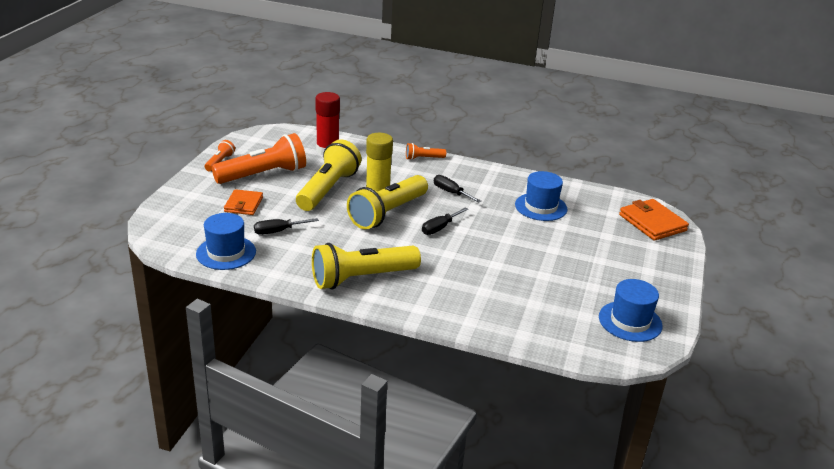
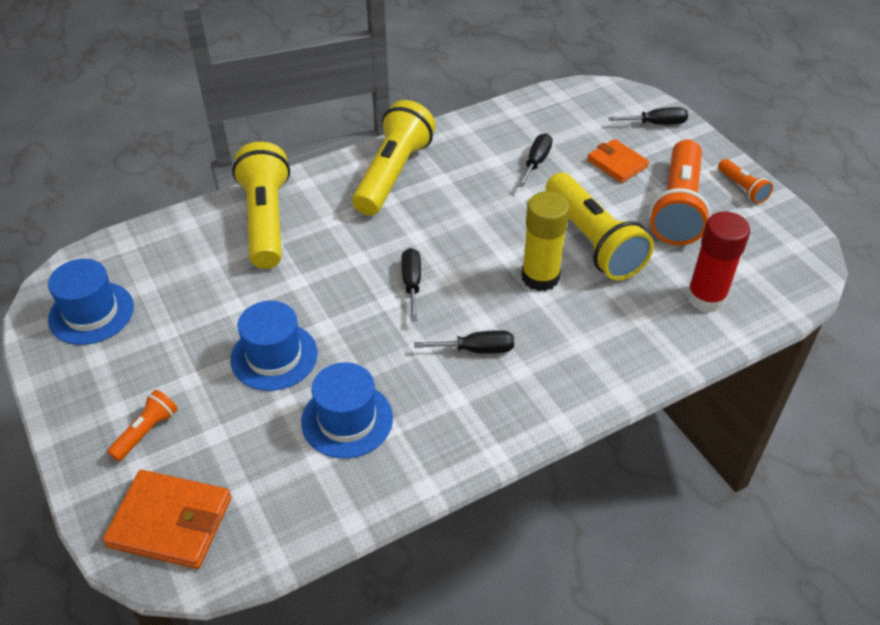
camera: 135 degrees right, 15 degrees up
blue hat [196,213,256,270] -> blue hat moved to [230,301,318,391]
yellow flashlight [347,175,428,229] -> yellow flashlight moved to [232,142,290,269]
orange flashlight [406,143,446,160] -> orange flashlight moved to [107,390,178,462]
none -> black screwdriver [609,107,688,125]

